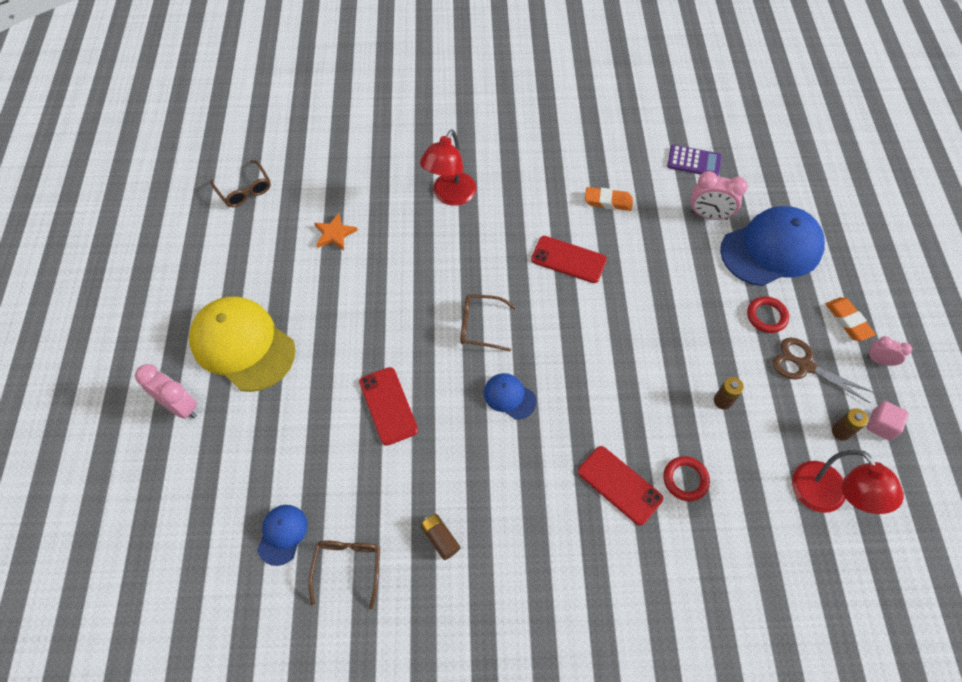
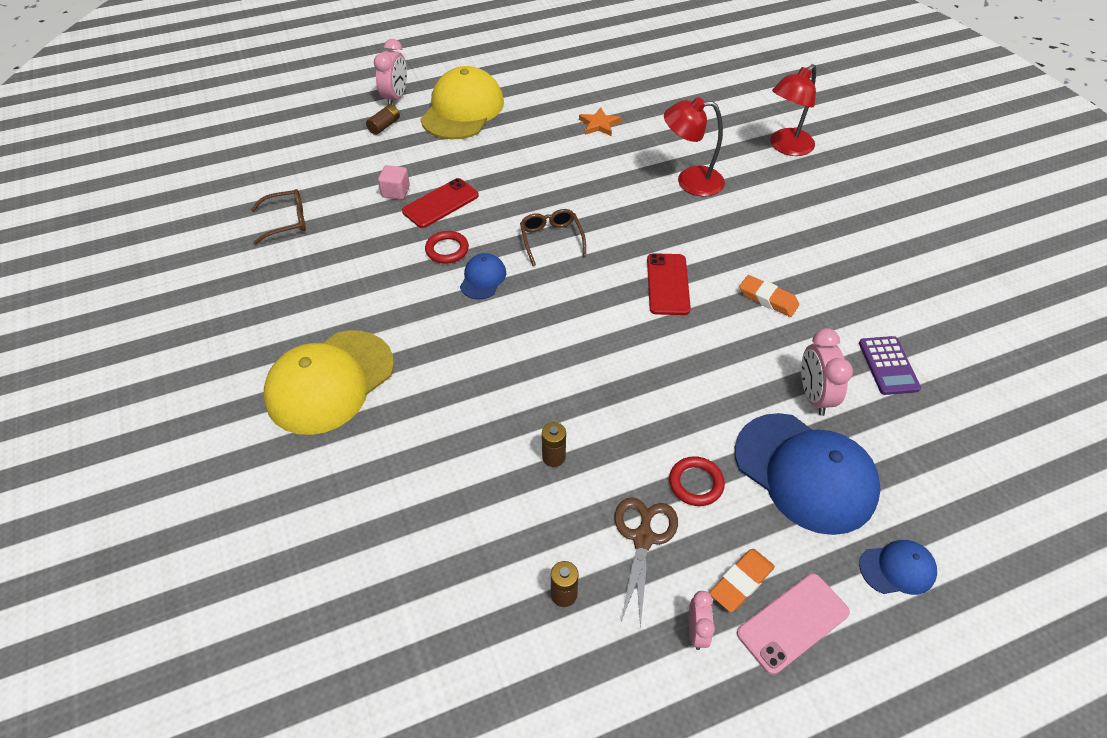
camera: 70 degrees right, 10 degrees down
brown glasses [210,160,271,207] -> none
blue cap [257,505,308,566] -> blue cap moved to [859,540,937,595]
brown battery [421,514,461,560] -> brown battery moved to [366,104,400,135]
red phone [578,446,663,526] -> none
orange eraser [585,187,633,211] -> orange eraser turned 45 degrees counterclockwise [740,275,799,317]
red ring [663,456,710,501] -> red ring moved to [425,231,469,264]
red lamp [792,450,904,514] -> red lamp moved to [770,64,816,156]
pink cube [867,401,909,440] -> pink cube moved to [378,165,410,199]
none -> yellow cap [264,330,394,435]
none -> pink phone [737,574,850,675]

